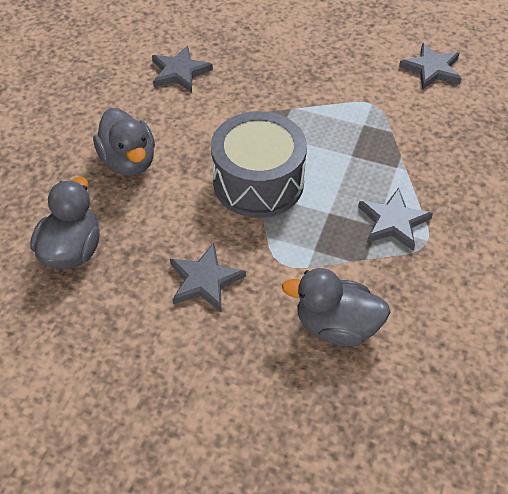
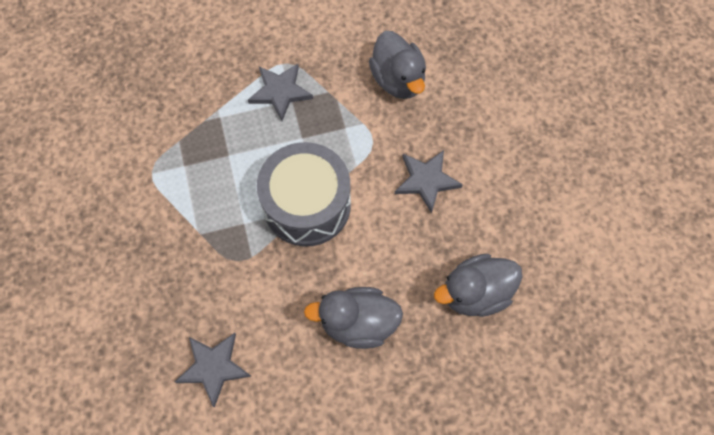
camera: 125 degrees left, 15 degrees up
grey duck [93,108,155,176] -> grey duck turned 120 degrees counterclockwise [304,287,403,349]
grey star [399,43,462,90] -> none

